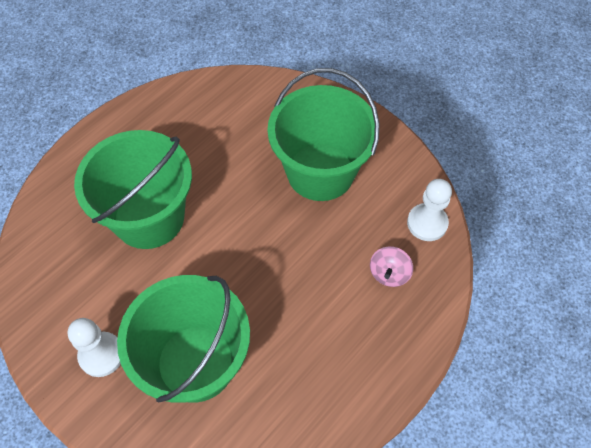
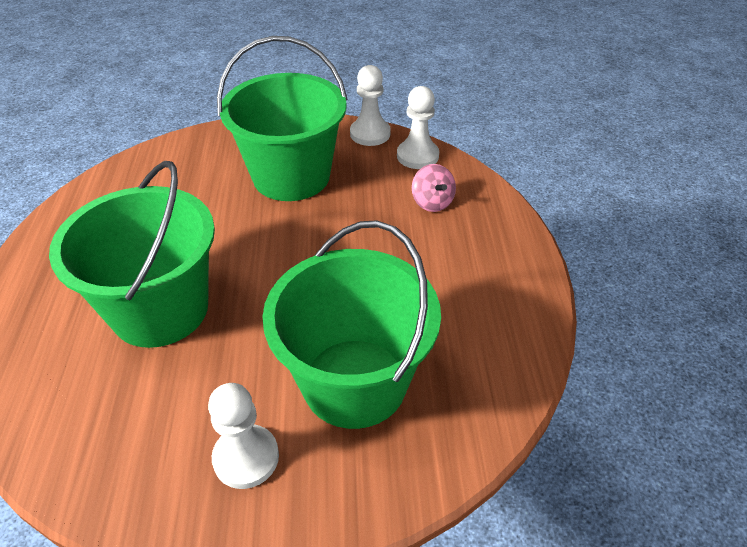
camera: 45 degrees left, 15 degrees down
none -> white pawn [350,65,391,146]

